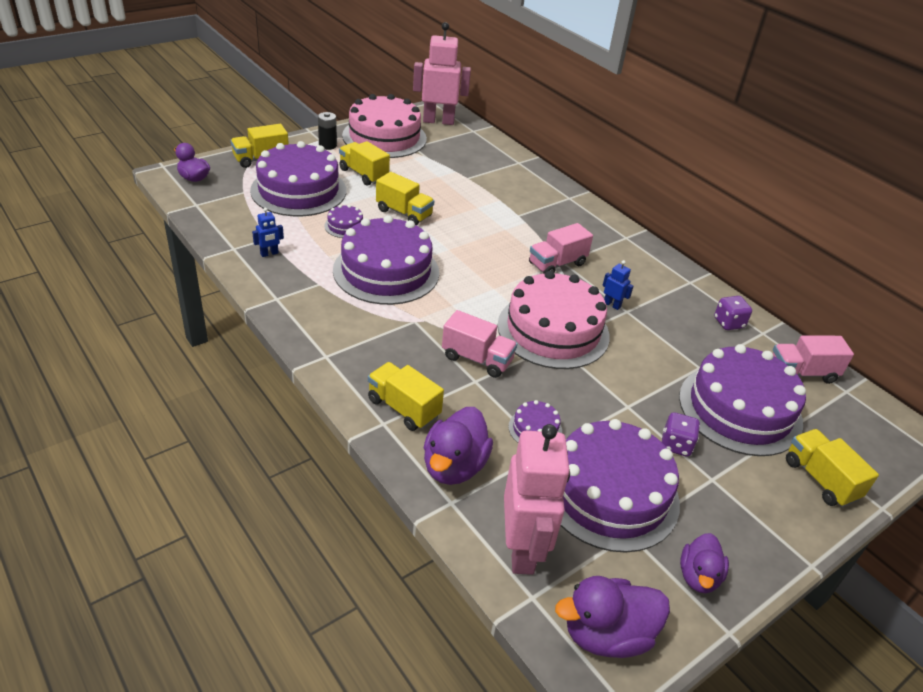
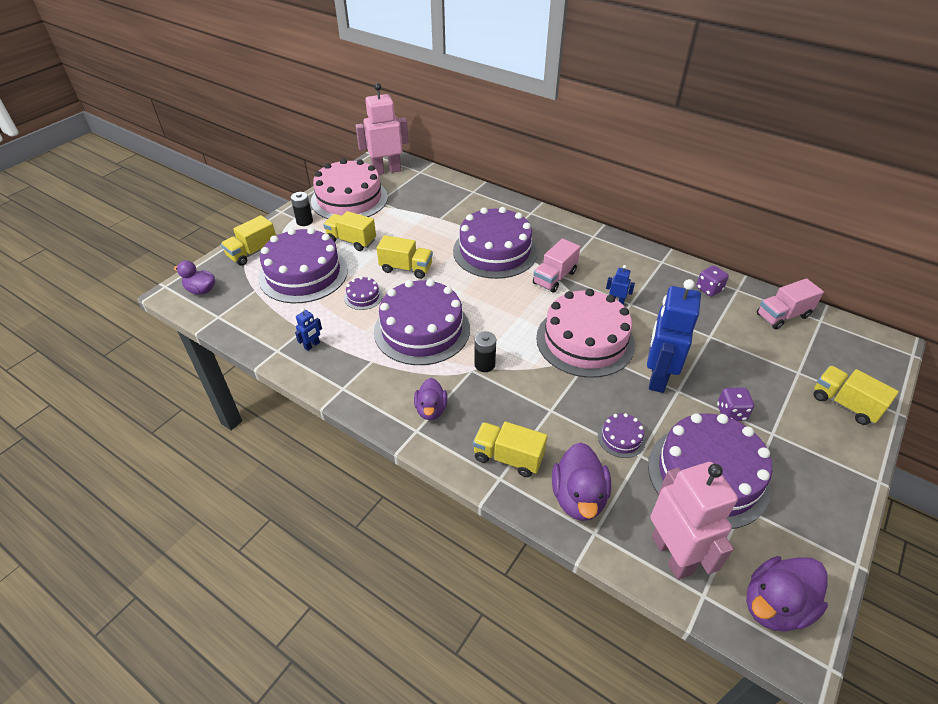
camera: 15 degrees left, 5 degrees up
pink truck [442,310,517,378] -> none
purple cake [679,344,806,456] -> purple cake moved to [453,207,537,279]
purple duck [680,533,729,594] -> purple duck moved to [414,378,448,420]
none -> black battery [474,331,496,372]
none -> blue robot [647,279,701,393]

